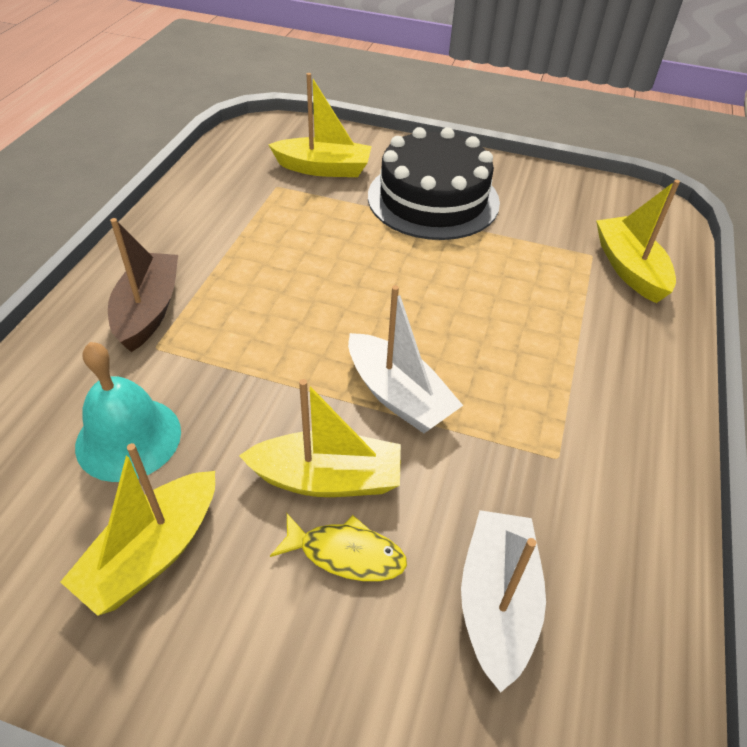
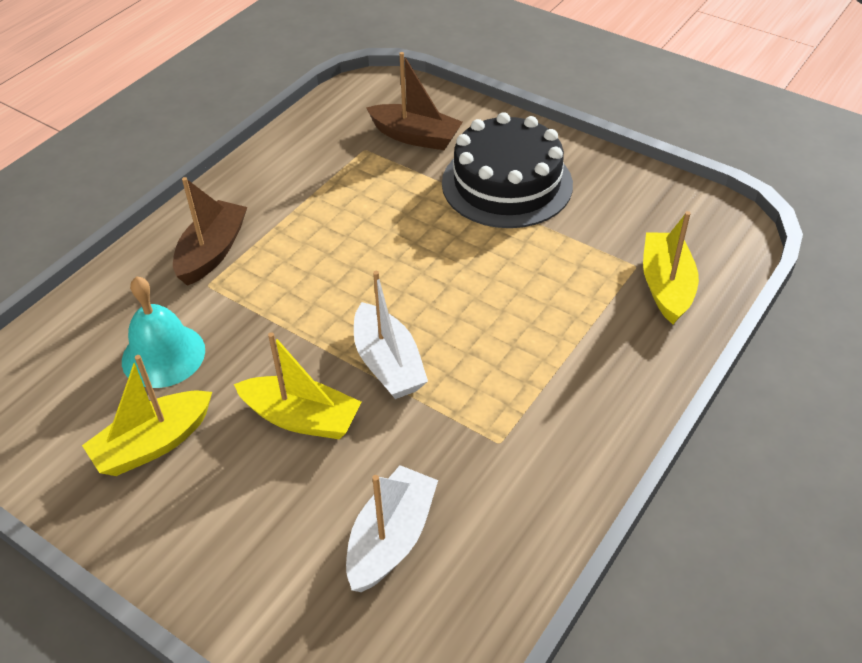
camera: 20 degrees right, 0 degrees up
yellow boat [268,73,372,177] -> brown boat [366,52,463,150]
yellow fish [270,514,407,581] -> none

